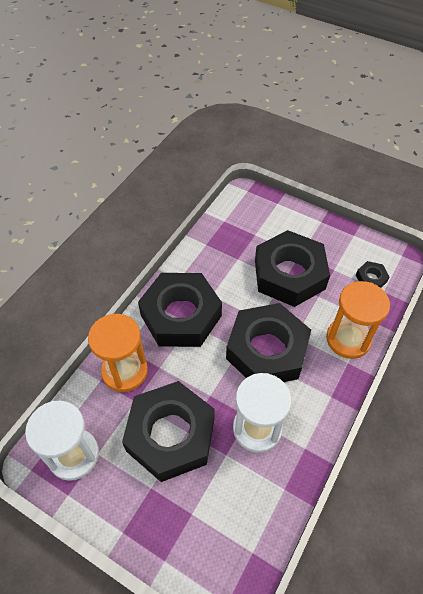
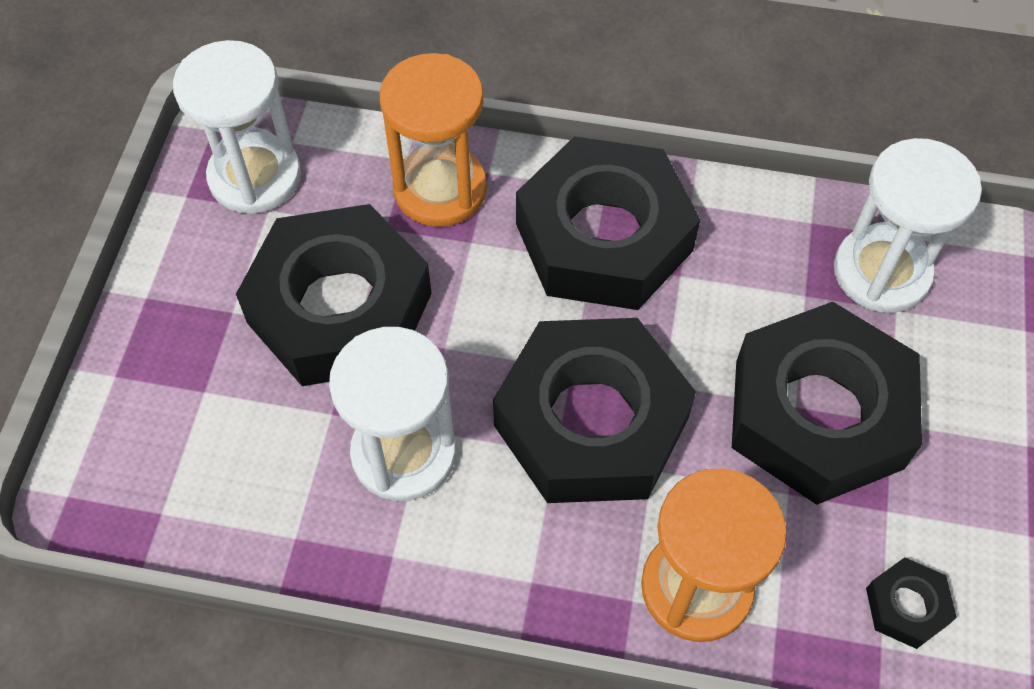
camera: 70 degrees right, 5 degrees up
none -> white hourglass [834,138,982,313]

